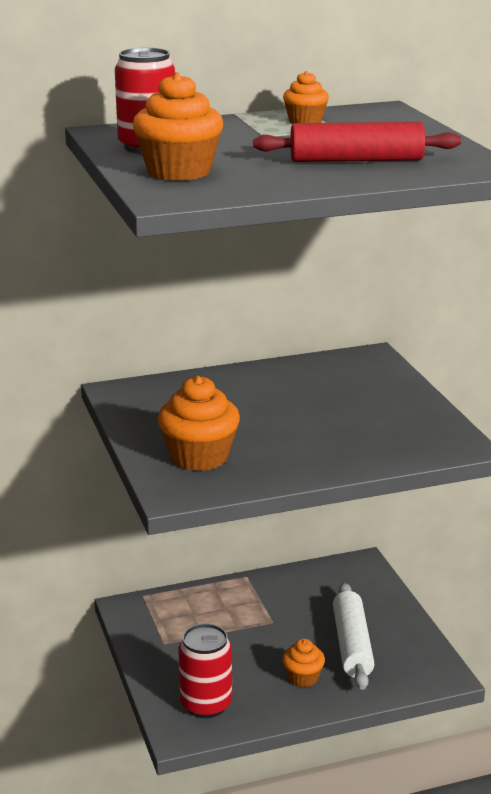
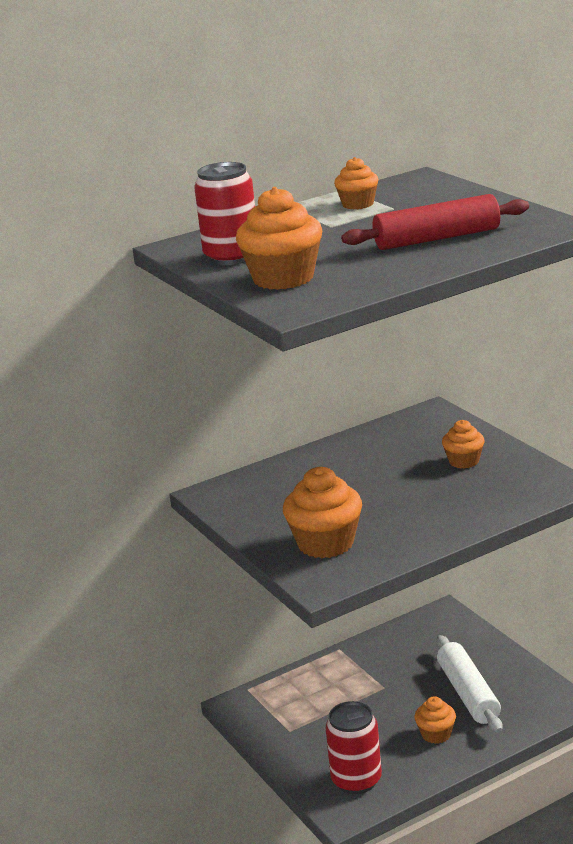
camera: 10 degrees left, 0 degrees up
none -> orange cupcake [442,420,484,469]

